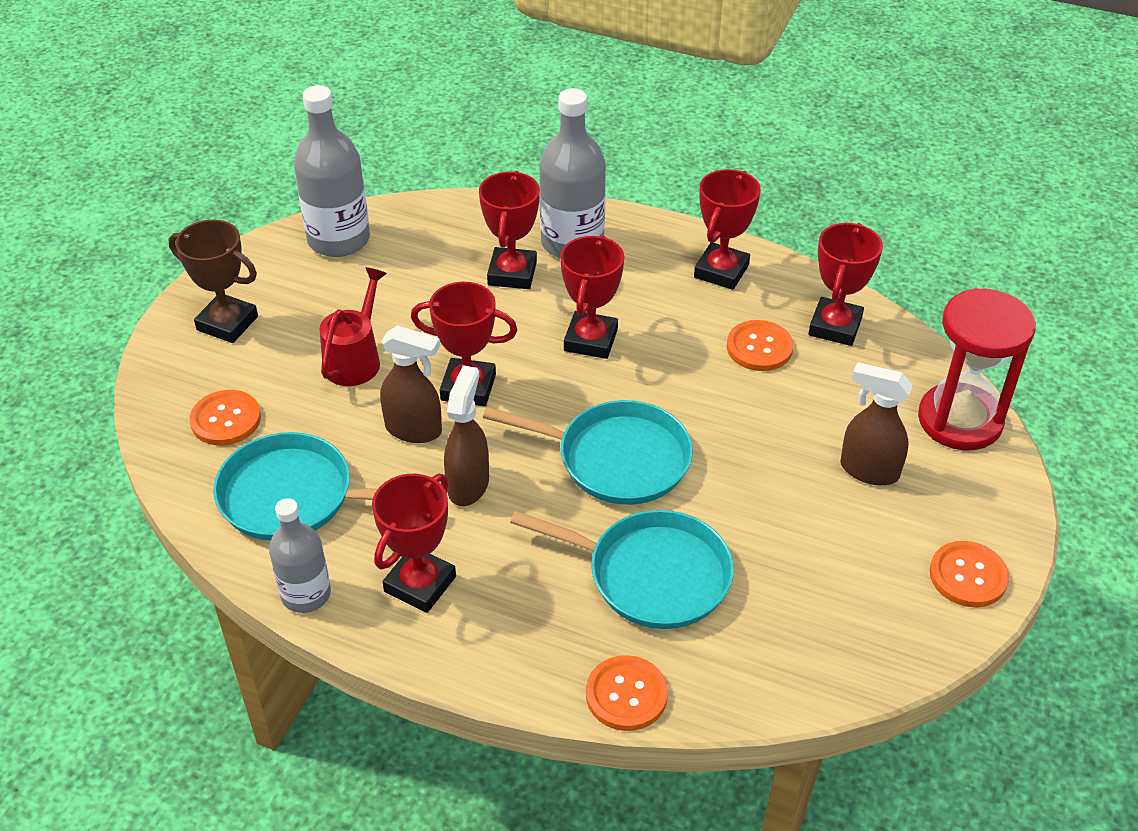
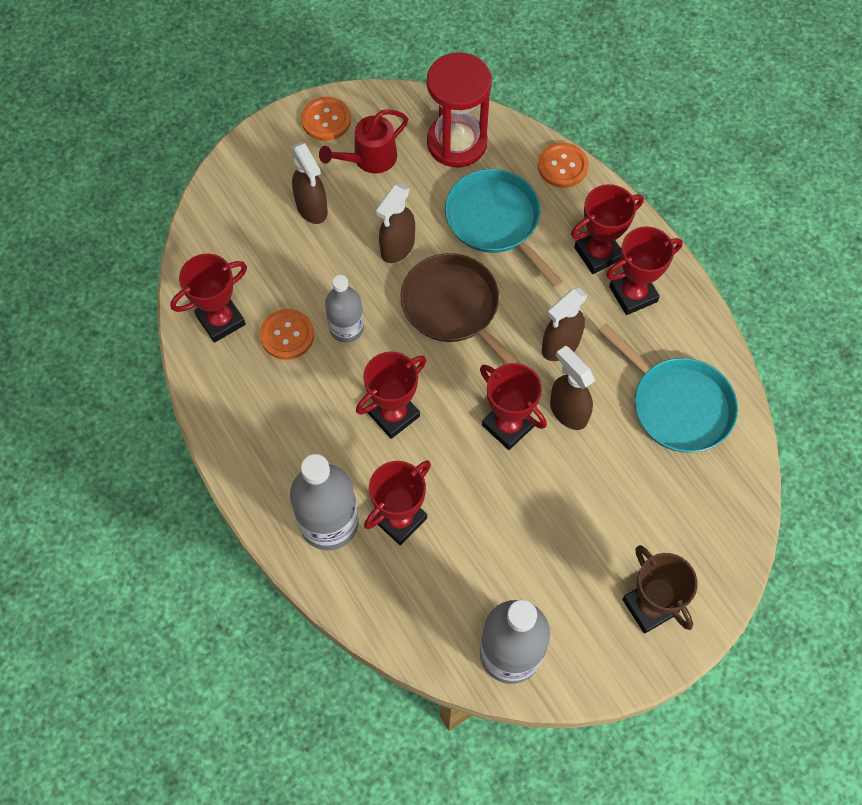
camera: 145 degrees left, 20 degrees up
orange button [189,390,261,445] -> none
grey bottle [269,498,331,613] -> grey bottle moved to [325,275,364,343]
red watering can [319,267,387,386] -> red watering can moved to [319,109,408,174]
turquoise pan [483,400,693,505] -> brown pan [400,253,521,364]
red trophy [694,169,761,290] -> red trophy moved to [571,184,644,274]
red hourglass [918,288,1036,450] -> red hourglass moved to [427,52,492,168]
none -> brown spray bottle [376,183,415,263]

